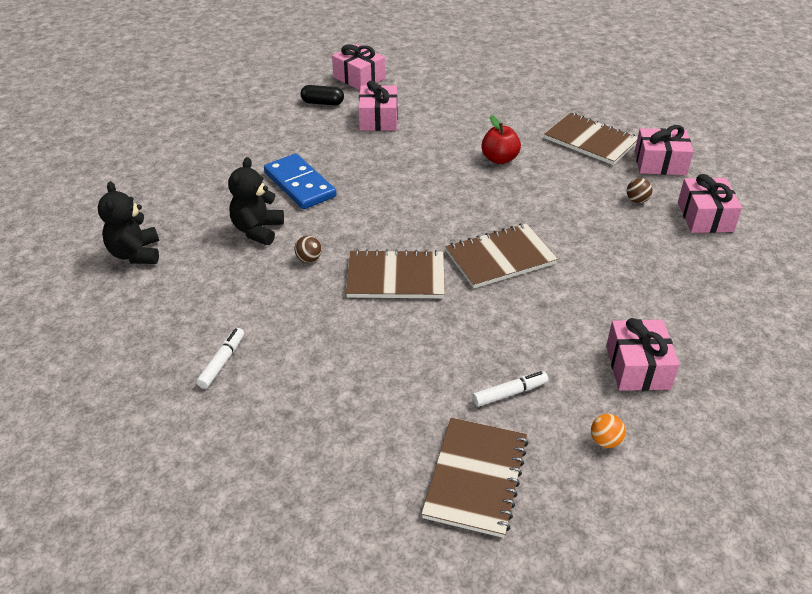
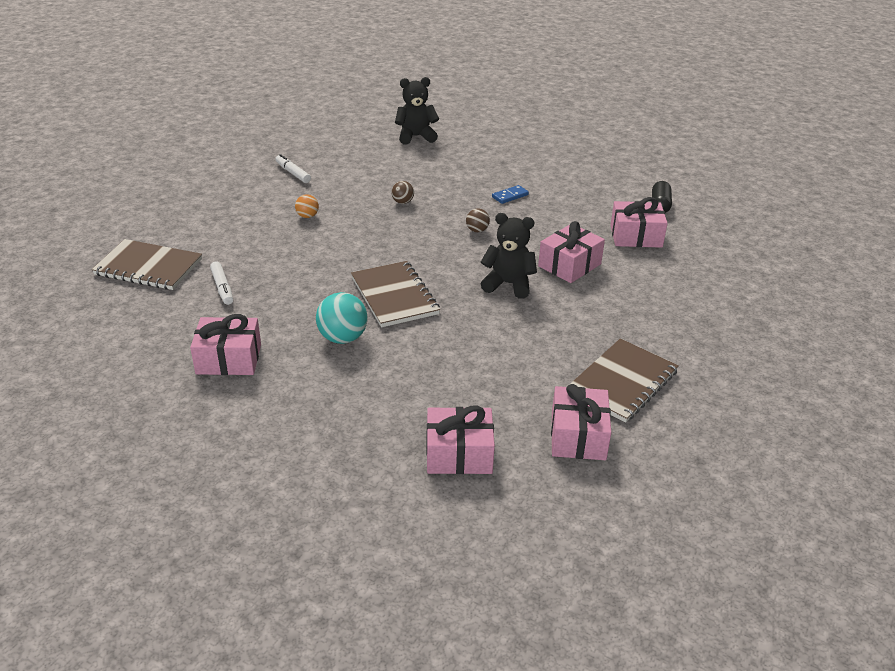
camera: 90 degrees right, 5 degrees down
white marker [196,328,244,389] -> white marker turned 150 degrees counterclockwise [275,154,311,183]
black teddy bear [228,157,284,245] -> black teddy bear moved to [481,213,537,299]
blue domino [264,154,336,209] -> blue domino [492,185,529,204], size x0.47
pink gift [332,44,385,90] -> pink gift moved to [538,221,605,283]
brown notebook [346,249,445,298] -> none
red apple [481,115,521,164] -> none
orange ball [591,414,626,448] -> orange ball moved to [295,194,319,218]
brown ball [627,178,652,203] -> brown ball moved to [466,208,490,232]
none -> turquoise ball [316,292,368,344]

